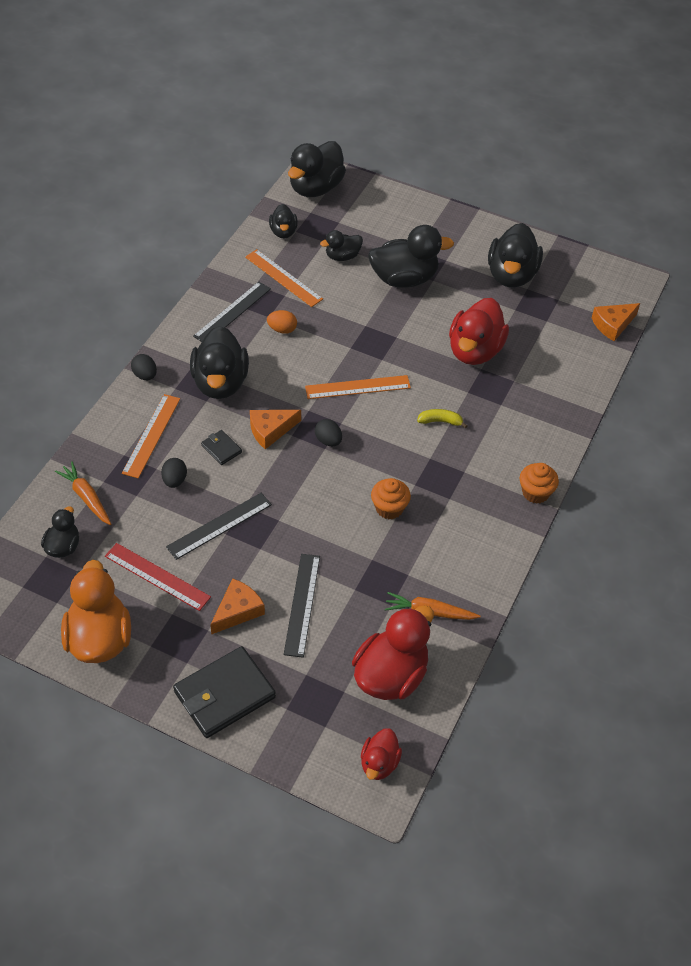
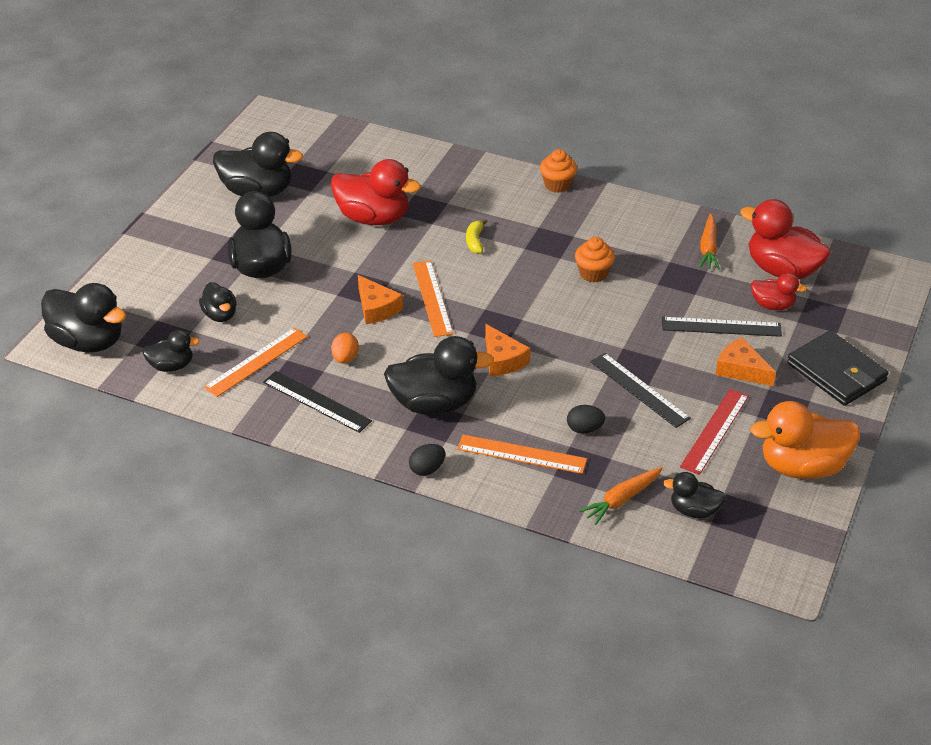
camera: 90 degrees left, 10 degrees down
black wallet [201,430,242,465] -> none
black egg [315,419,342,446] -> none
red duck [361,728,402,780] -> red duck moved to [751,273,807,310]
orange cheese [592,303,640,341] -> orange cheese moved to [358,275,403,324]

